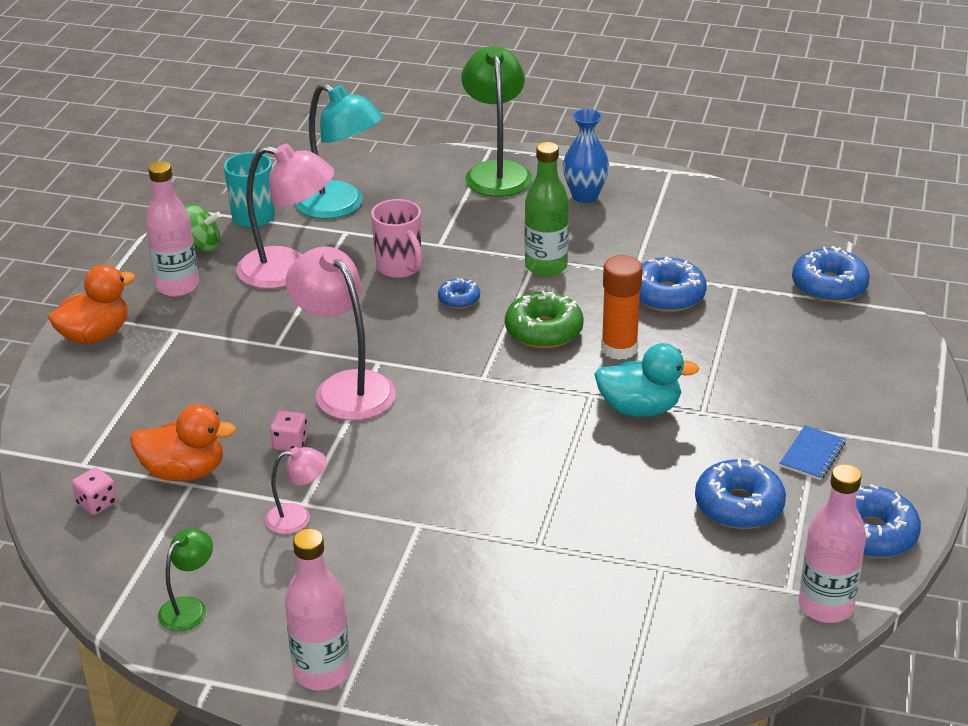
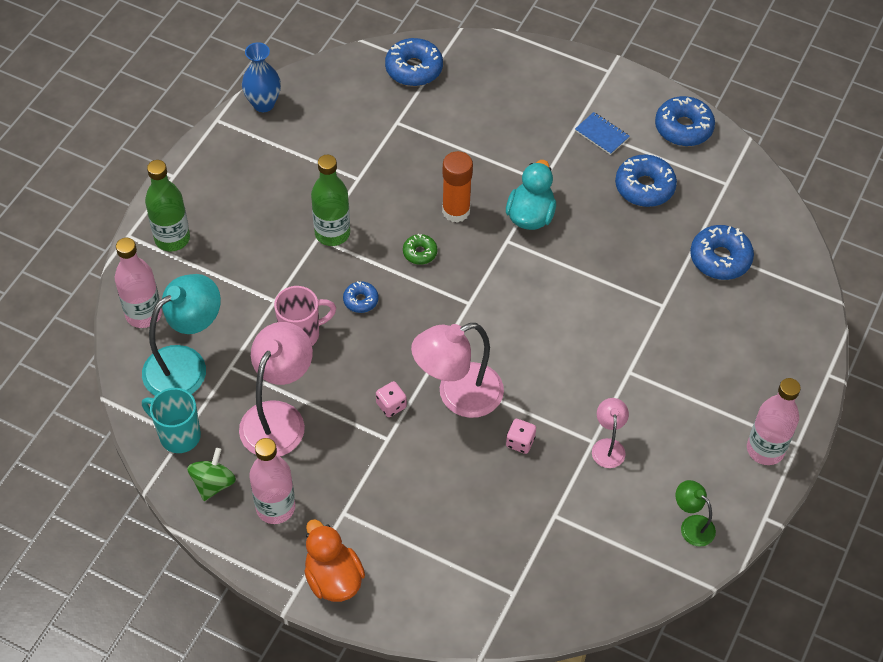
camera: 80 degrees left, 20 degrees up
pink dice [72,467,117,515] -> pink dice moved to [376,381,407,417]
orange duck [130,404,236,481] -> none
green lamp [461,46,532,197] -> green bottle [145,160,190,252]
green donut [505,291,584,349] -> green donut [403,234,437,265], size x0.55
blue vase [563,109,609,203] -> blue vase moved to [242,42,281,112]
blue donut [639,257,707,312] -> blue donut moved to [690,225,754,280]
pink bottle [799,464,866,623] -> pink bottle moved to [115,238,162,328]

